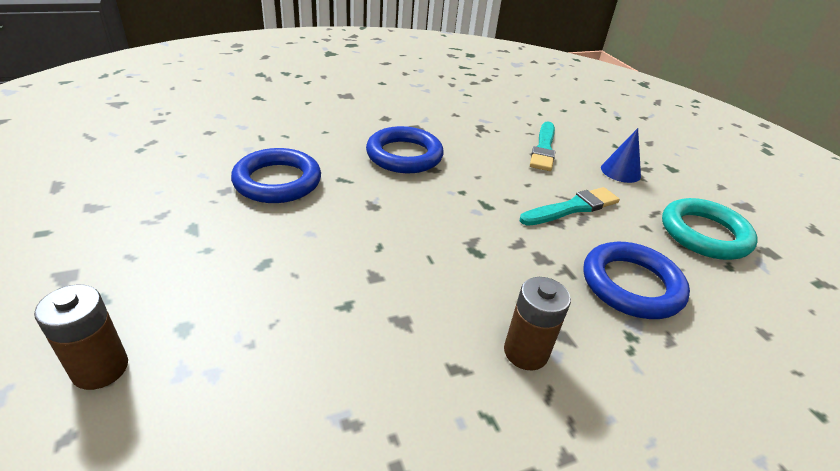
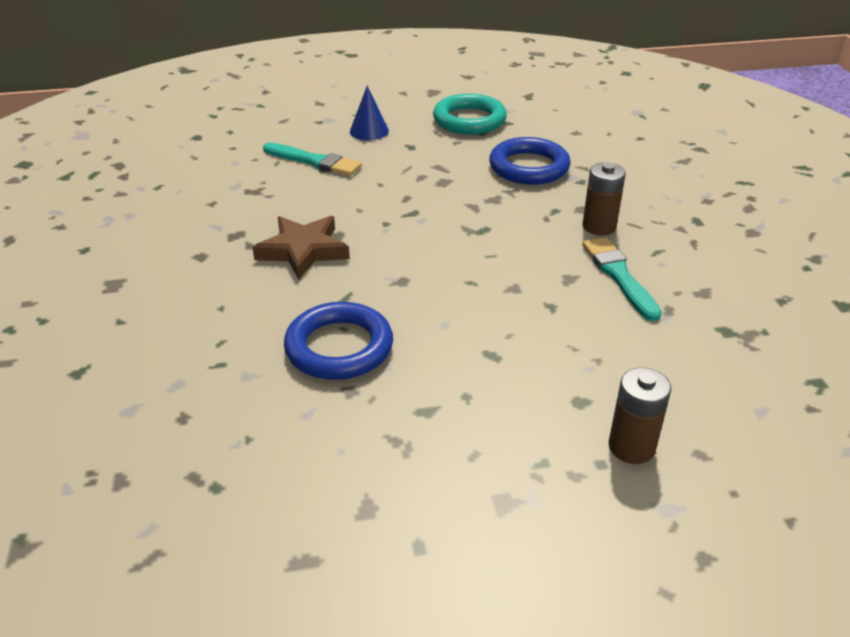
camera: 75 degrees left, 0 degrees up
blue ring [366,126,444,173] -> brown star [252,216,350,280]
turquoise brush [520,187,620,226] -> turquoise brush moved to [582,237,662,321]

